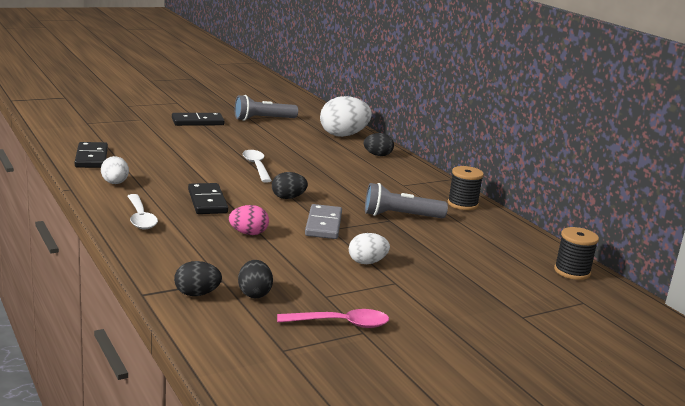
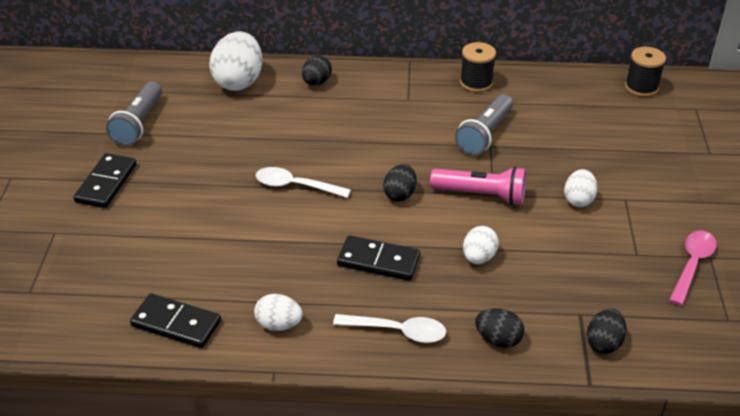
camera: 55 degrees left, 20 degrees up
pink egg [229,205,269,235] -> white egg [463,226,499,264]
black egg [238,260,273,298] -> black egg moved to [475,308,524,348]
grey domino [305,204,342,239] -> pink flashlight [430,166,526,205]

